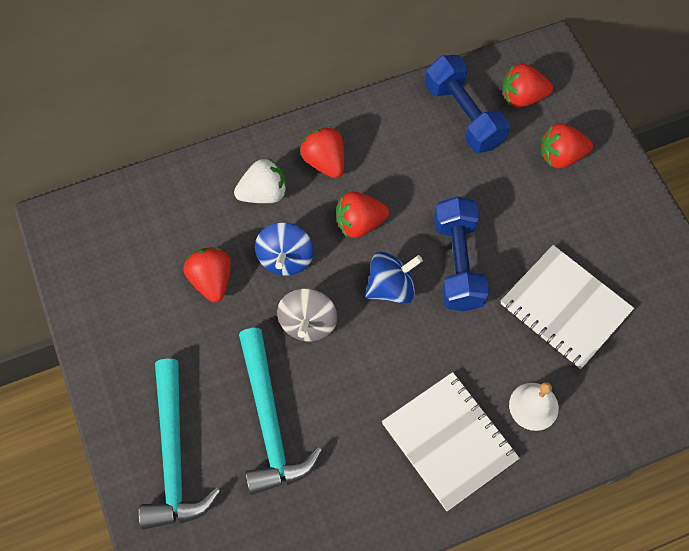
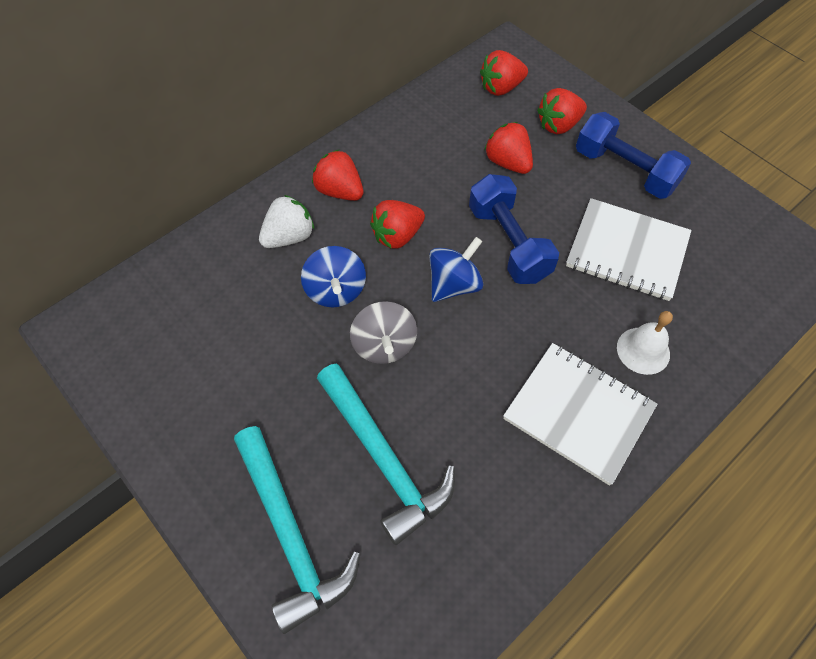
camera: 20 degrees left, 5 degrees down
red strawberry [183,247,231,303] -> red strawberry moved to [484,122,533,174]
blue dumbbell [425,55,510,153] -> blue dumbbell moved to [576,112,691,199]

